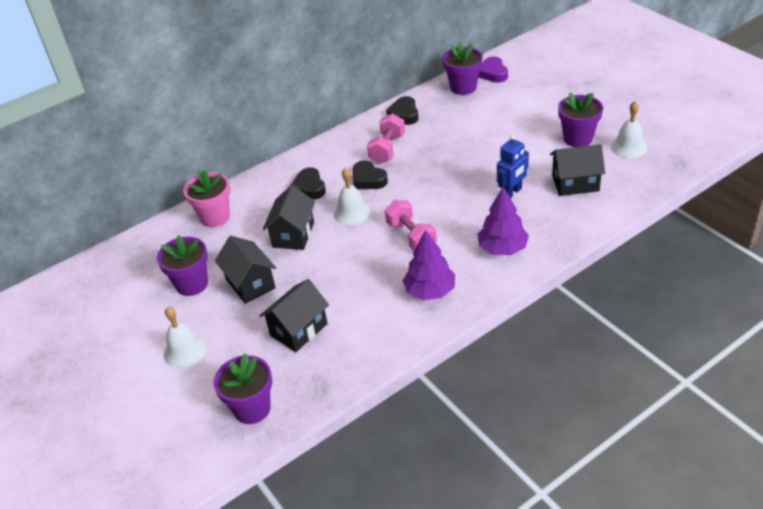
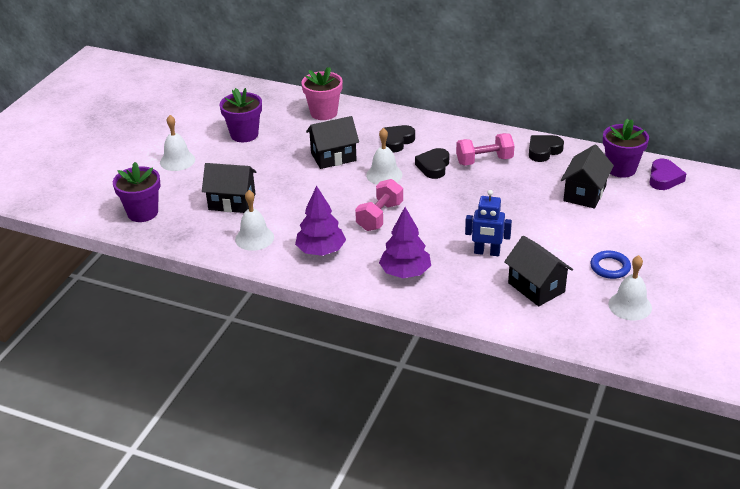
camera: 55 degrees right, 5 degrees down
black house [215,236,276,304] -> black house moved to [561,145,614,209]
purple heart [478,56,508,83] -> purple heart turned 150 degrees clockwise [649,159,686,190]
purple flower pot [558,92,603,147] -> blue ring [590,251,631,279]
none -> white bell [235,190,274,251]

